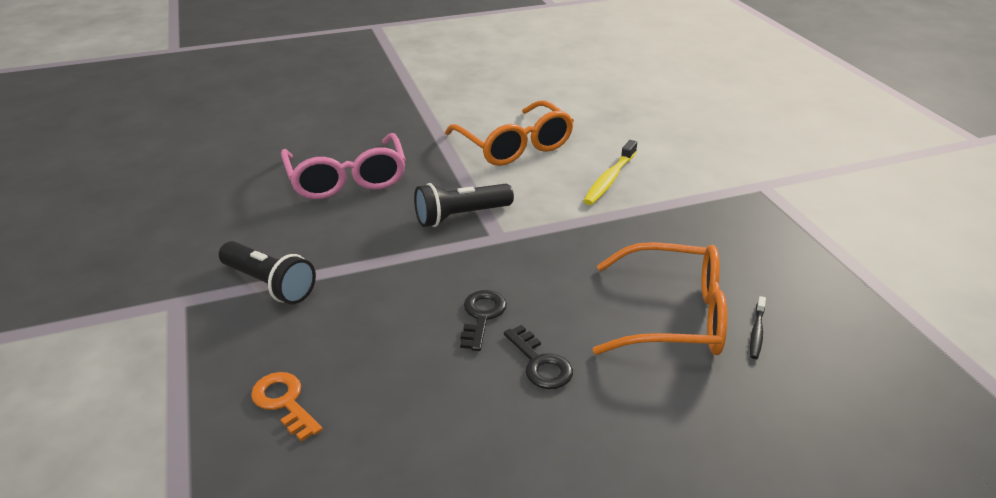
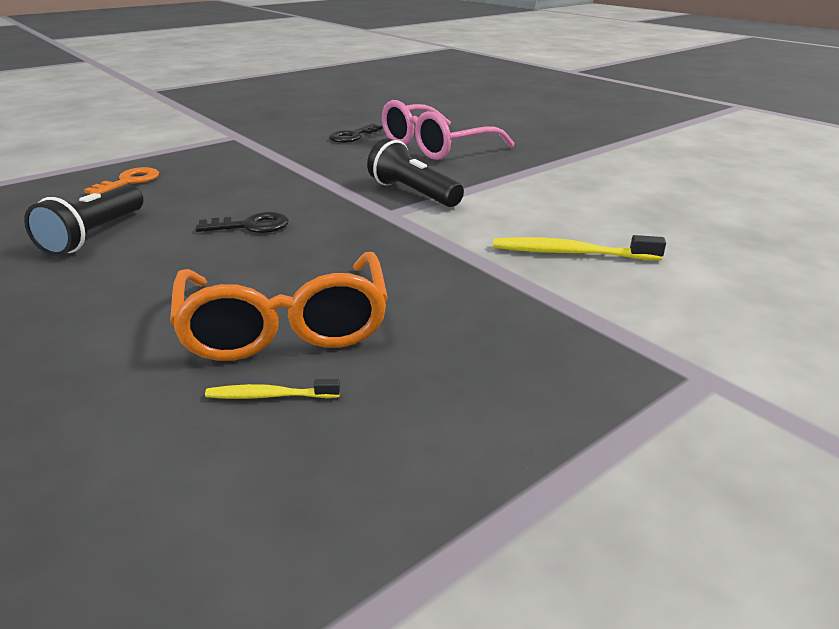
camera: 70 degrees right, 5 degrees down
black flashlight [219,241,316,304] -> black flashlight moved to [24,184,144,256]
orange glasses [445,100,574,166] -> none
black key [504,325,573,389] -> black key moved to [329,124,382,143]
black toothbrush [750,296,766,359] -> yellow toothbrush [205,379,340,399]

